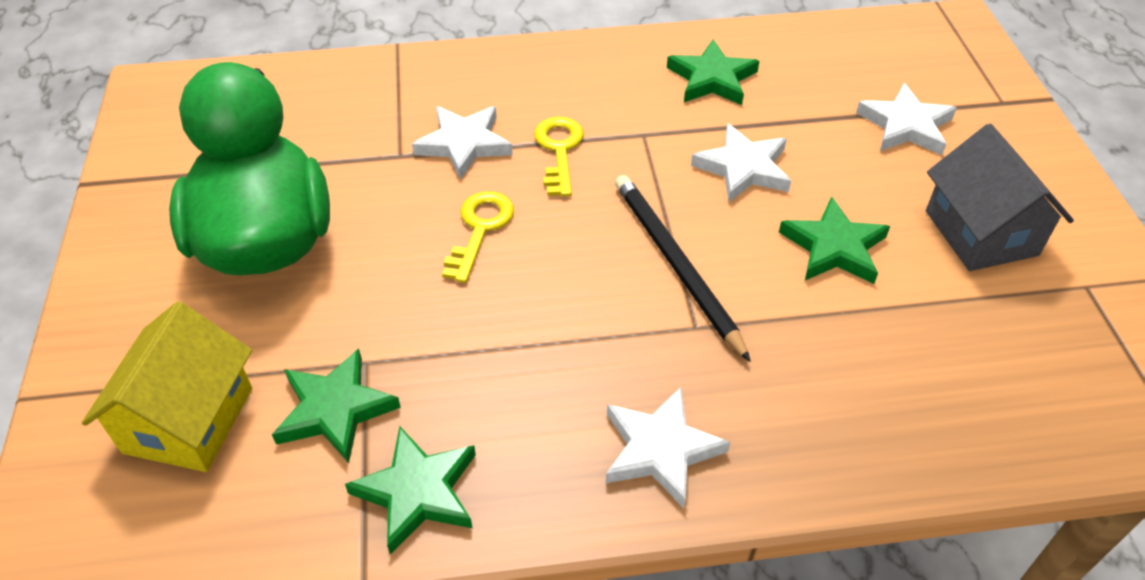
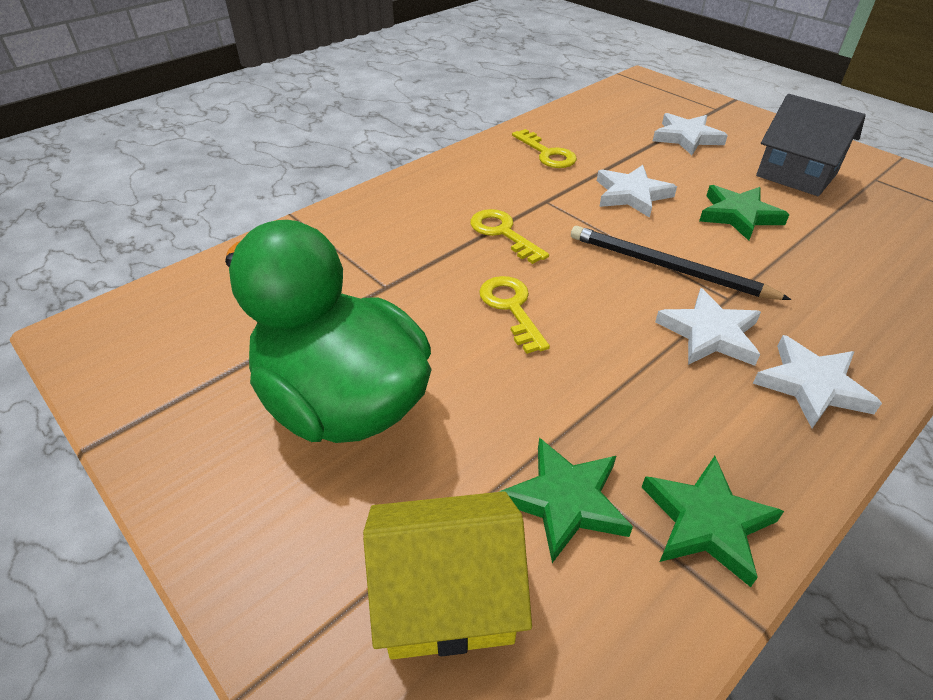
camera: 35 degrees left, 5 degrees down
yellow house [82,301,252,472] -> yellow house turned 75 degrees counterclockwise [363,491,532,660]
white star [412,106,513,180] -> white star moved to [655,288,761,366]
green star [667,39,759,105] -> yellow key [512,129,577,168]

